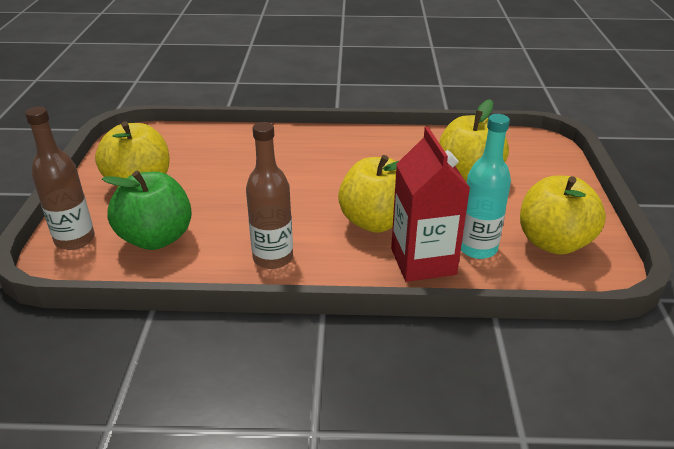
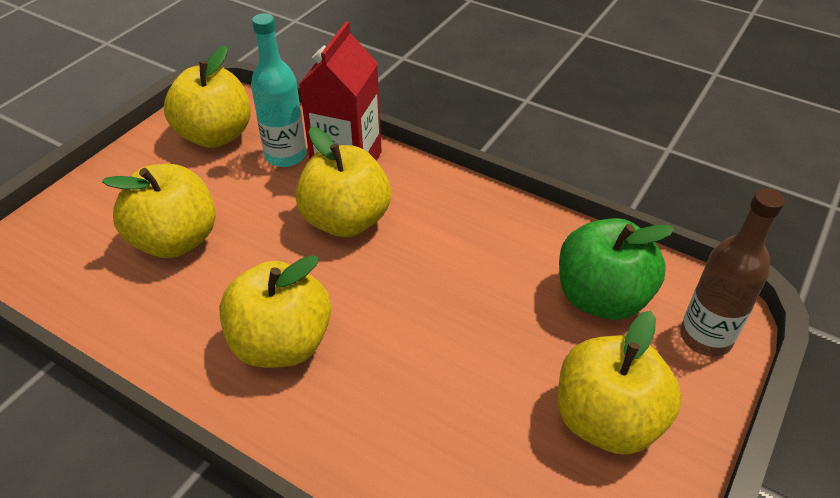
camera: 150 degrees left, 10 degrees up
brown bottle [246,122,293,269] -> none
none -> yellow apple [219,255,331,368]

